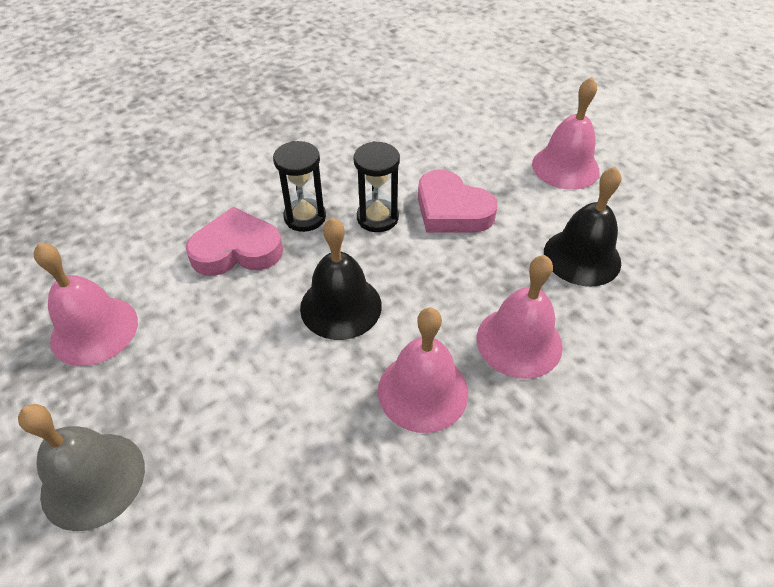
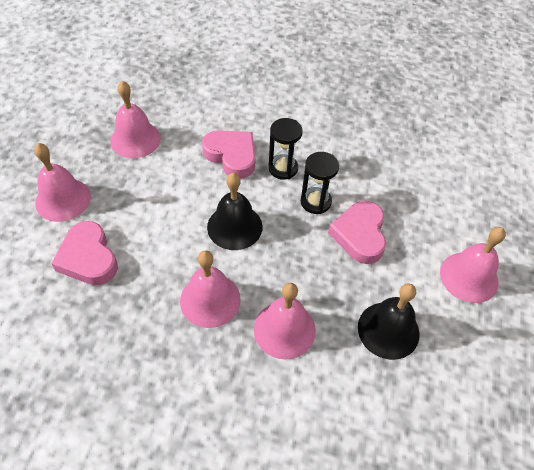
camera: 50 degrees right, 5 degrees up
grey bell [18,404,145,531] -> pink bell [34,143,91,222]
none -> pink heart [51,221,118,285]

